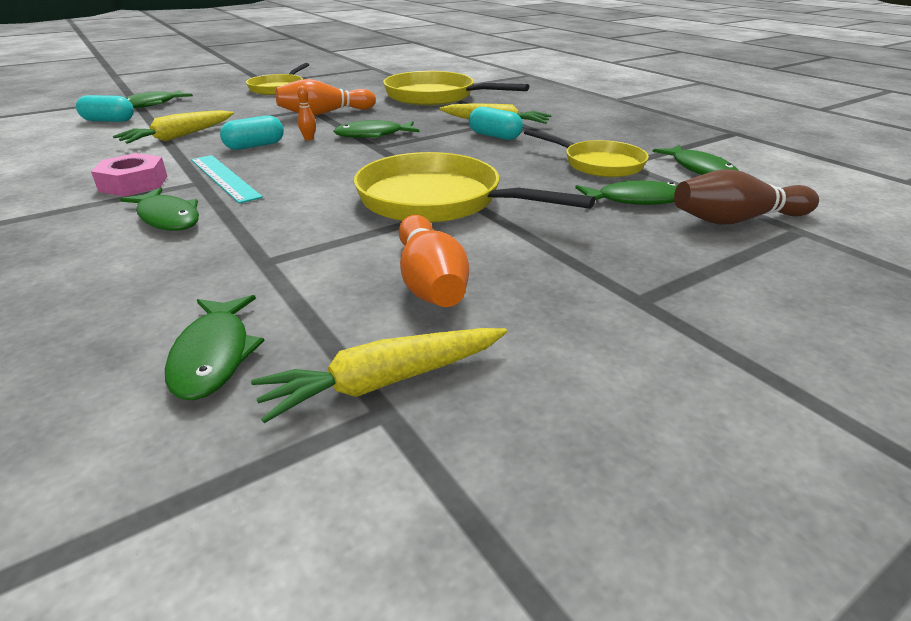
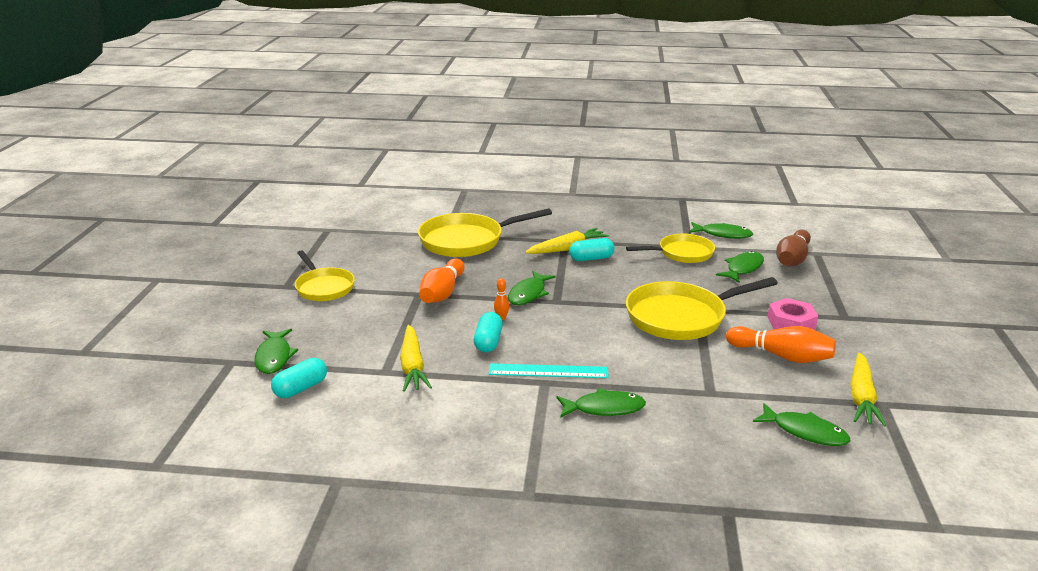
camera: 50 degrees left, 5 degrees down
pink nut [91,153,167,196] -> pink nut moved to [767,298,818,330]

